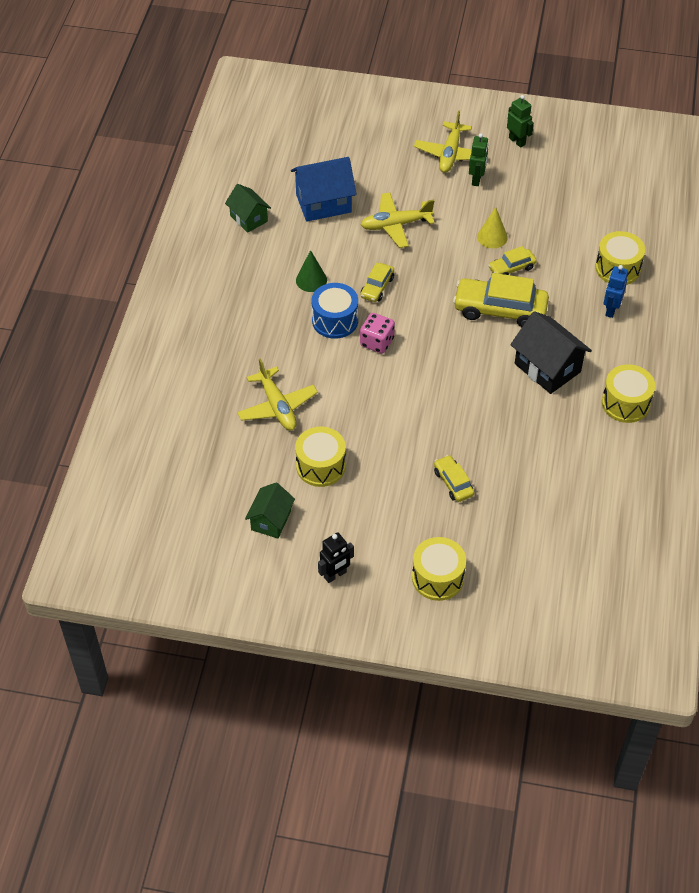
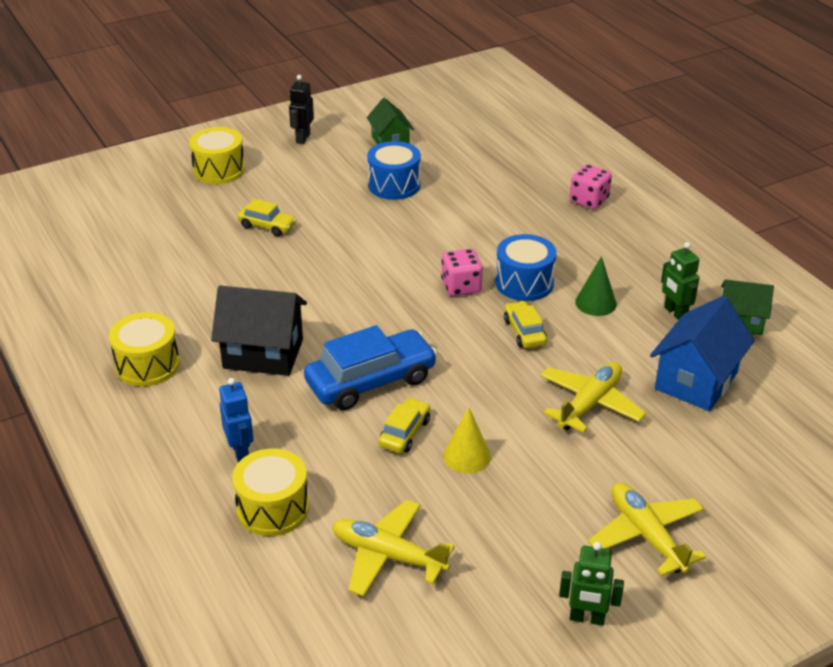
camera: 140 degrees right, 15 degrees down
yellow plane [237,358,318,430] -> yellow plane moved to [332,499,455,597]
yellow drum [295,427,346,487] -> blue drum [367,141,421,200]
yellow car [453,273,549,327] -> blue car [304,325,438,410]
green robot [469,133,489,186] -> green robot moved to [661,242,700,320]
none -> pink dice [570,164,612,209]

